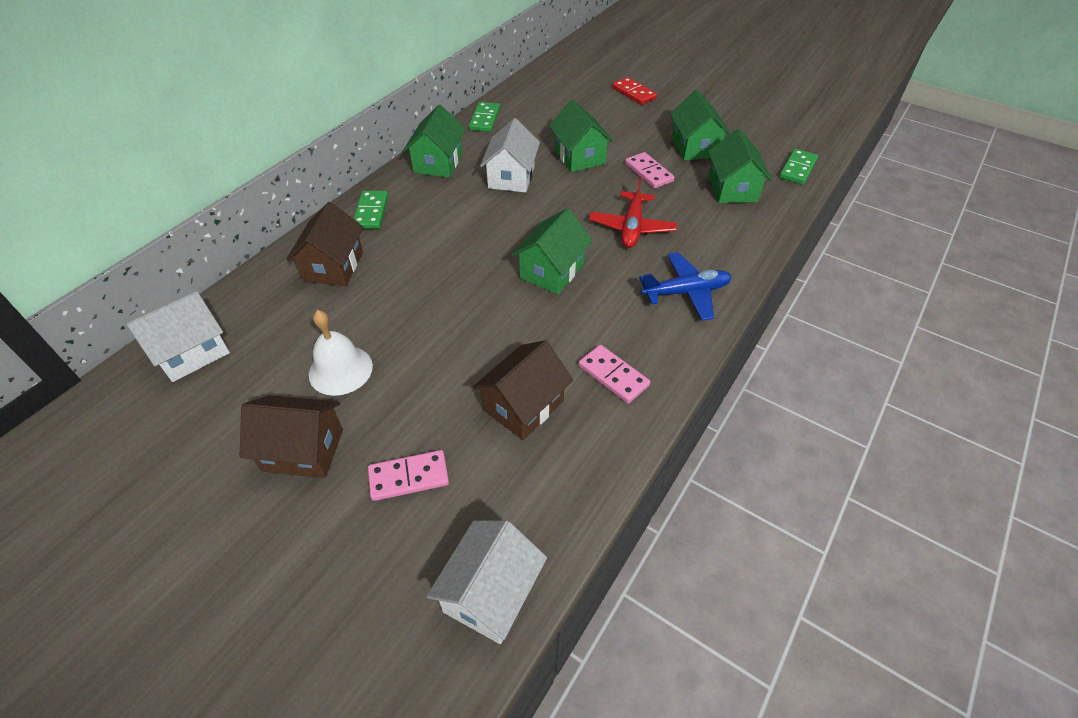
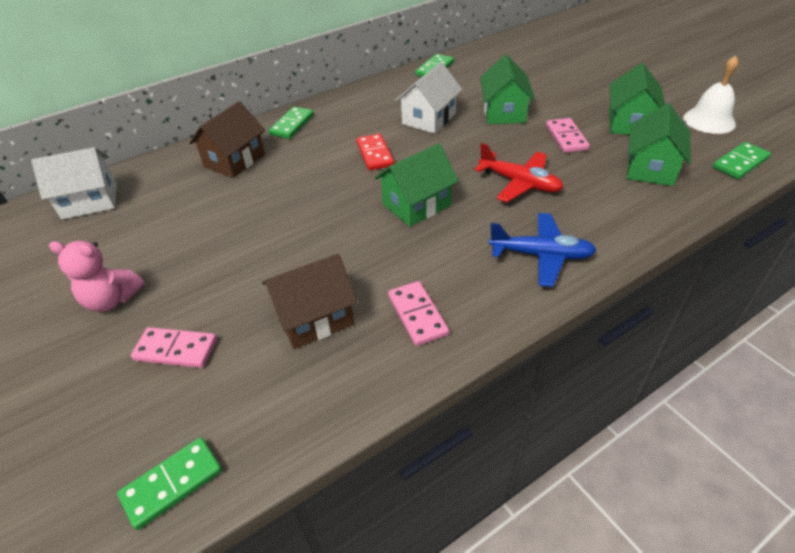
camera: 25 degrees right, 5 degrees down
brown house [239,395,343,478] -> pink teddy bear [49,241,144,312]
white bell [309,310,373,396] -> white bell moved to [683,55,739,134]
green house [403,105,466,178] -> none
white house [426,520,547,644] -> green domino [117,437,222,530]
red plane [589,176,677,248] -> red plane turned 90 degrees counterclockwise [474,143,563,202]
red domino [612,77,657,105] -> red domino moved to [356,134,394,170]

